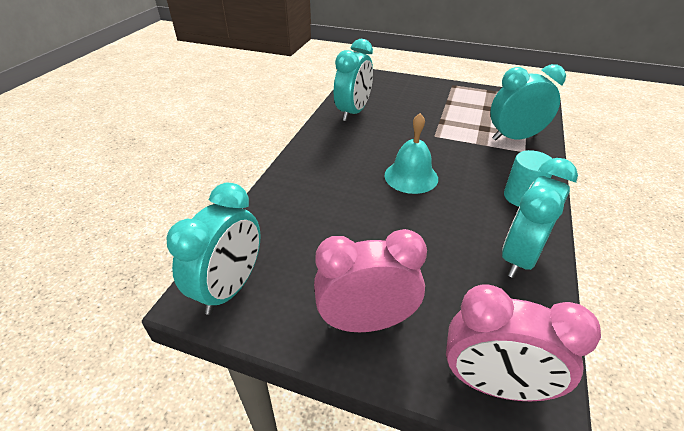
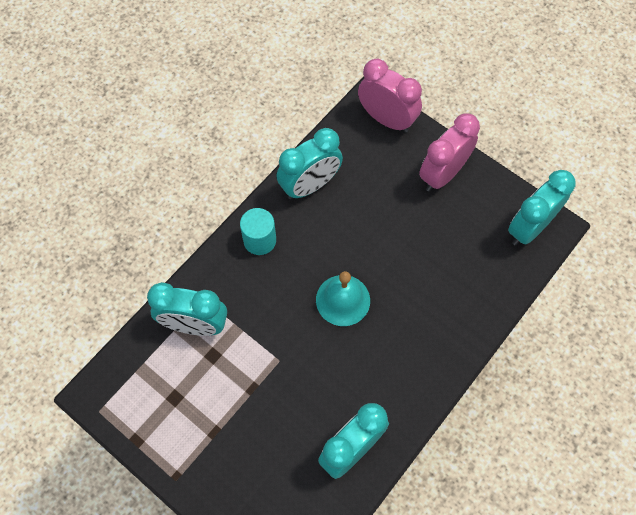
camera: 160 degrees left, 25 degrees up
pink clock [314,229,427,332] -> pink clock turned 120 degrees clockwise [419,113,480,191]

